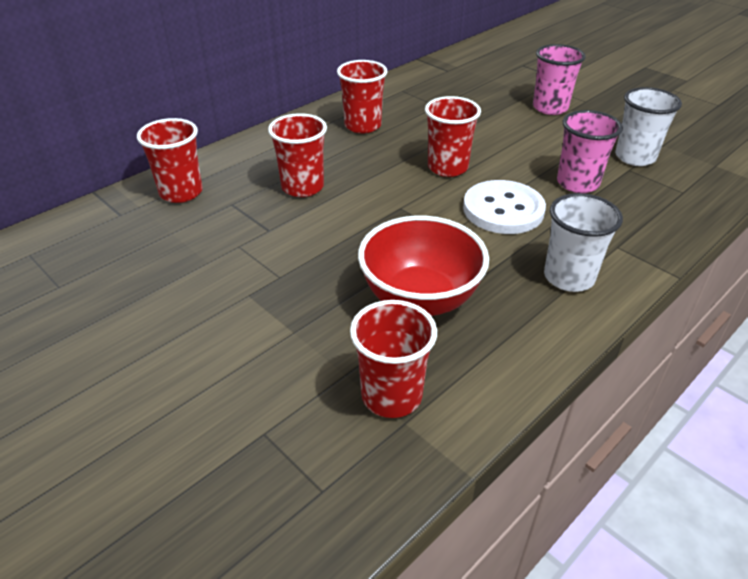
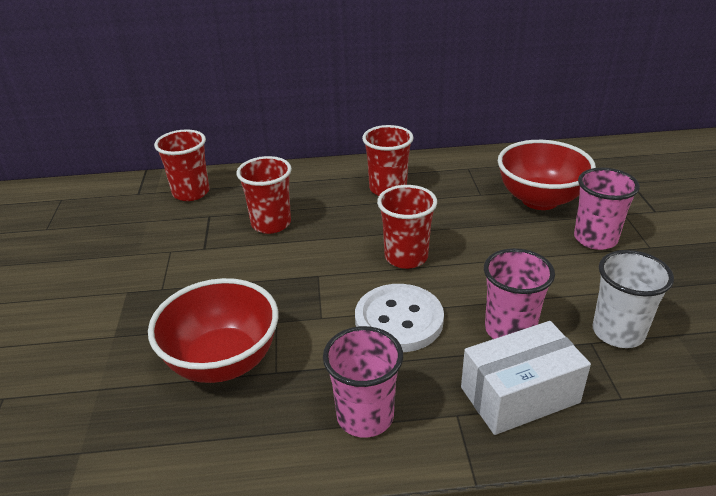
camera: 40 degrees right, 5 degrees down
red cup [350,300,437,418] -> none
white cup [544,193,623,292] -> pink cup [323,326,403,438]
none -> white box [461,321,591,435]
none -> red bowl [498,140,596,210]

